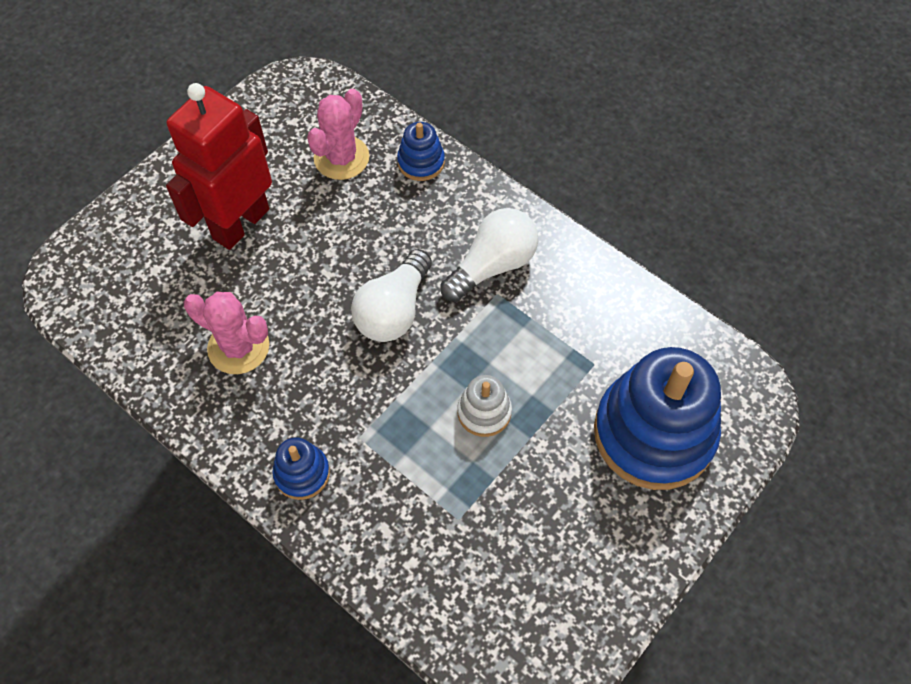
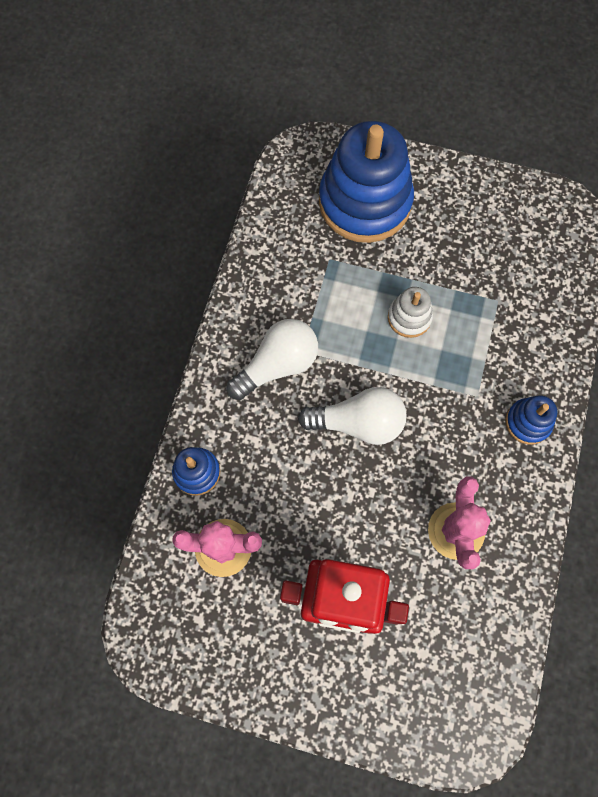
camera: 115 degrees left, 10 degrees up
white light bulb [440,208,538,302] -> white light bulb turned 120 degrees clockwise [227,319,318,400]

